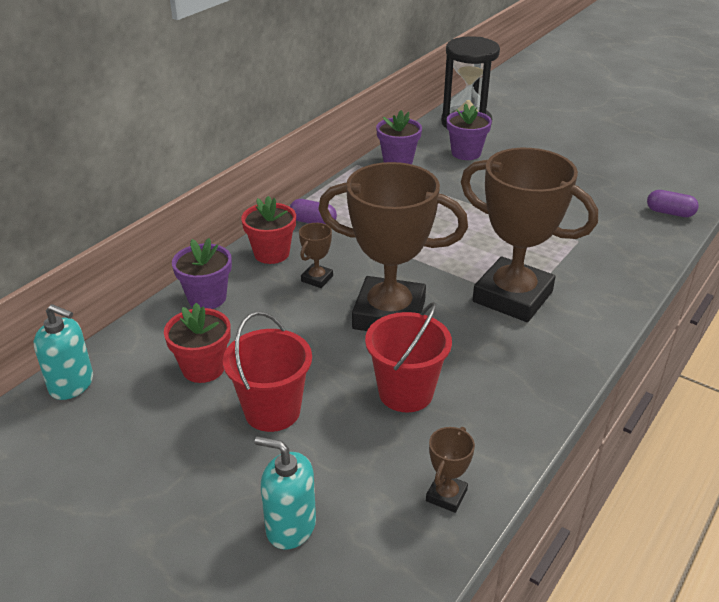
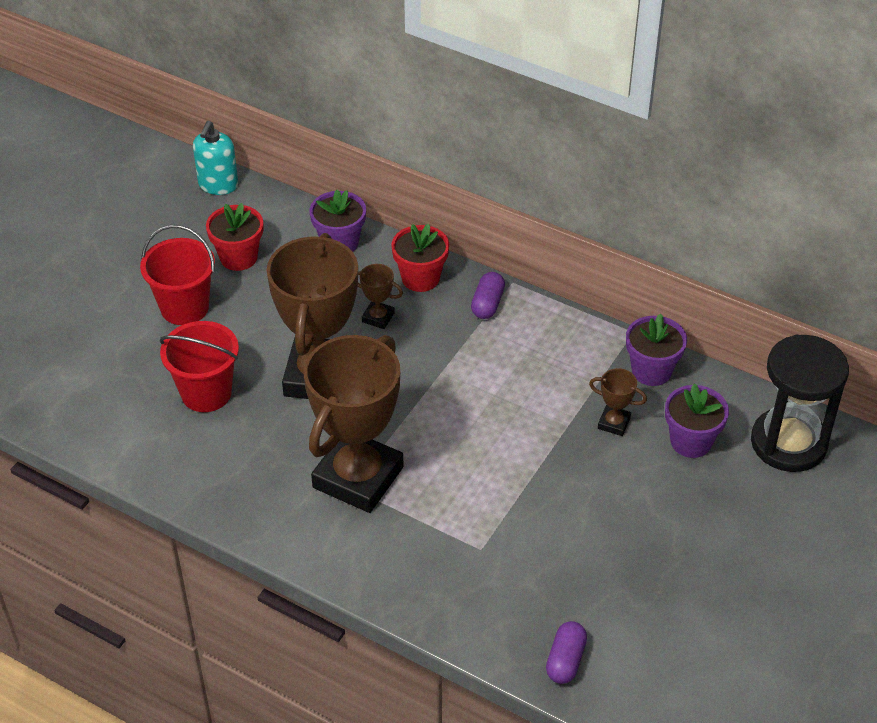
camera: 85 degrees right, 10 degrees up
turquoise soap dispenser [254,436,316,550] -> none
brown trophy [426,427,475,513] -> brown trophy moved to [589,368,647,436]

